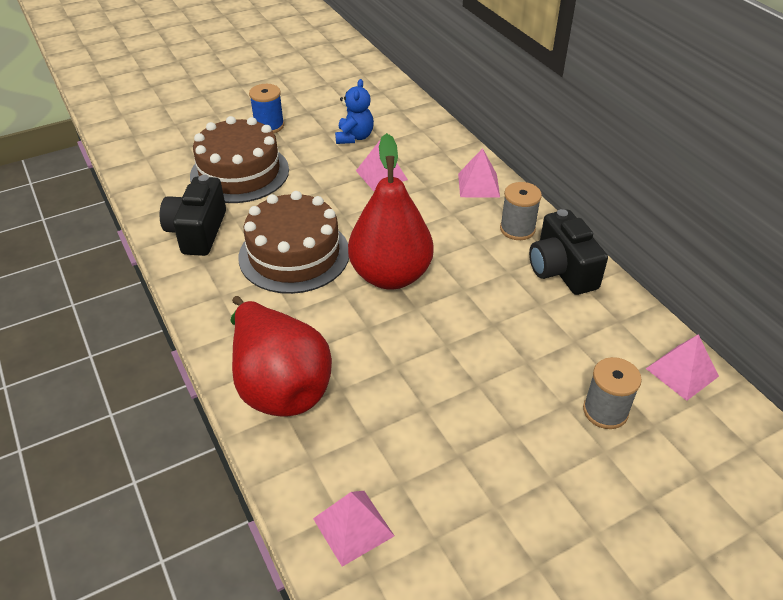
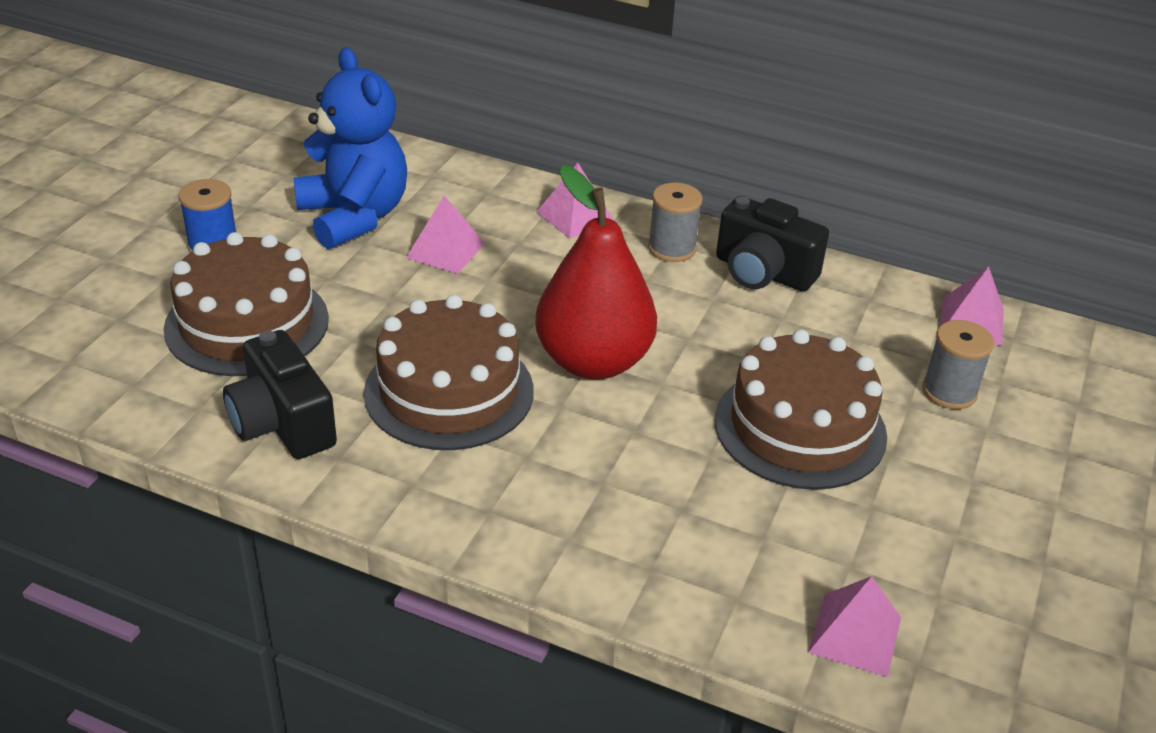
camera: 40 degrees left, 5 degrees down
red pear [230,296,332,417] -> none
blue teddy bear [335,79,374,144] -> blue teddy bear [294,47,407,249], size x1.83
none -> brown cake [715,329,887,490]

